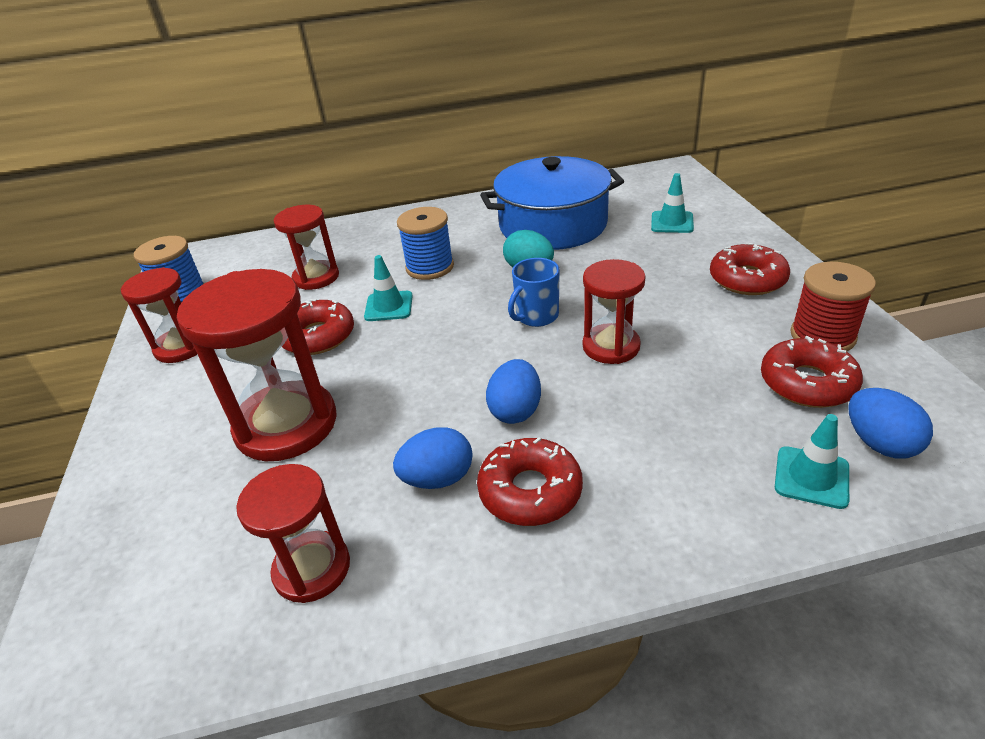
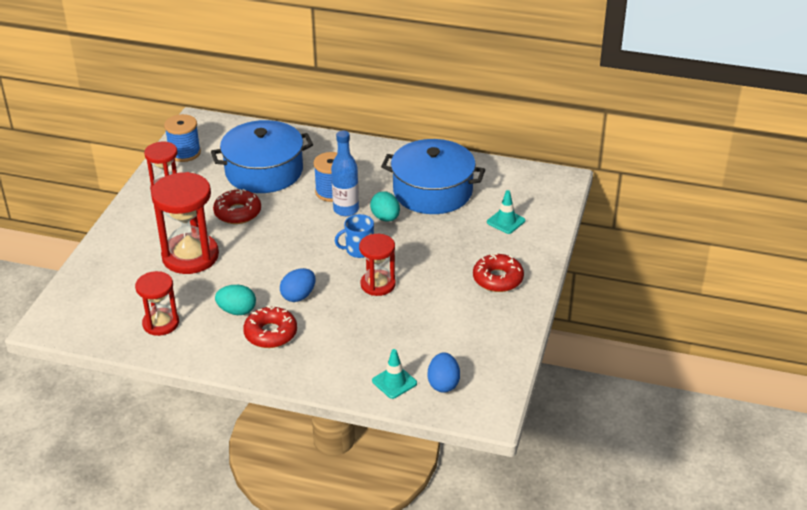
camera: 25 degrees right, 0 degrees up
red hourglass [274,205,339,290] -> blue pot [211,120,313,193]
turquoise traffic cone [364,255,413,321] -> none
blue egg [393,427,473,489] -> turquoise egg [215,285,256,315]
red donut [761,336,863,408] -> none
red spool [791,262,876,351] -> none
none -> blue bottle [331,131,359,216]

